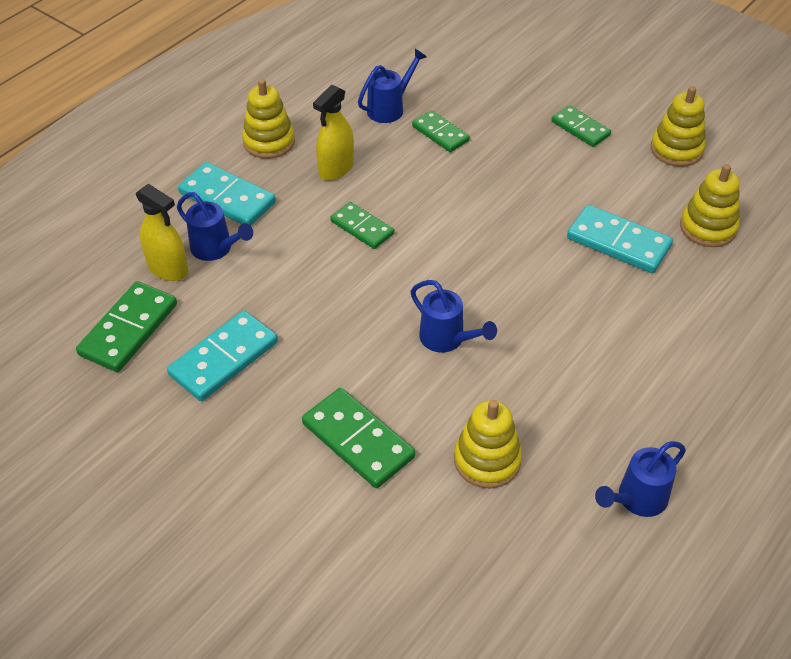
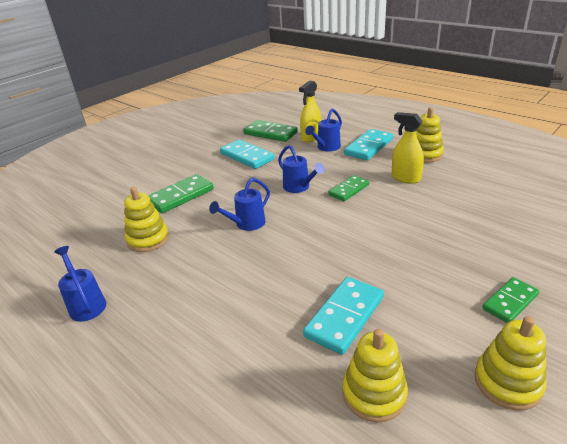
camera: 95 degrees right, 15 degrees down
blue watering can [358,49,427,123] -> blue watering can moved to [278,145,325,193]
green domino [412,110,470,152] -> none

